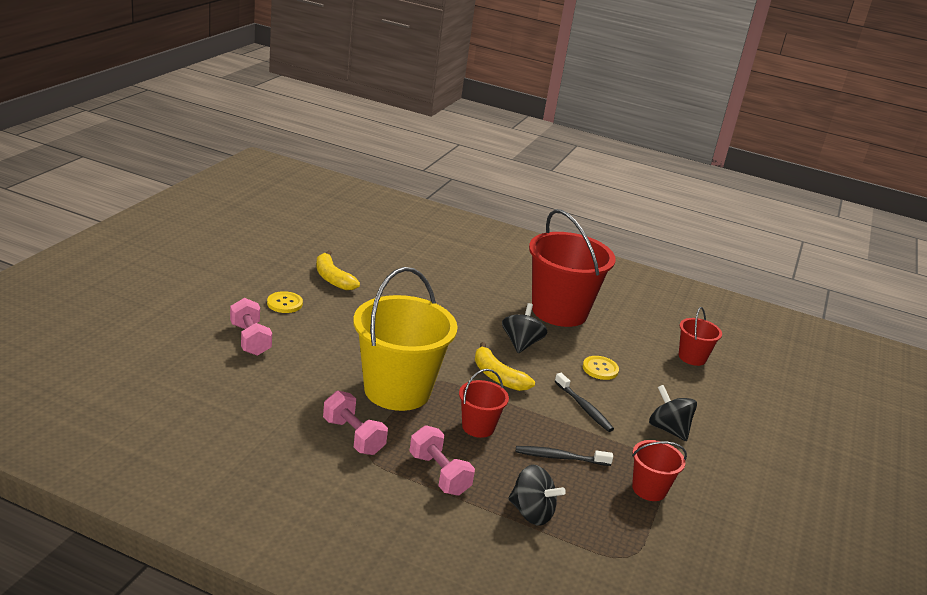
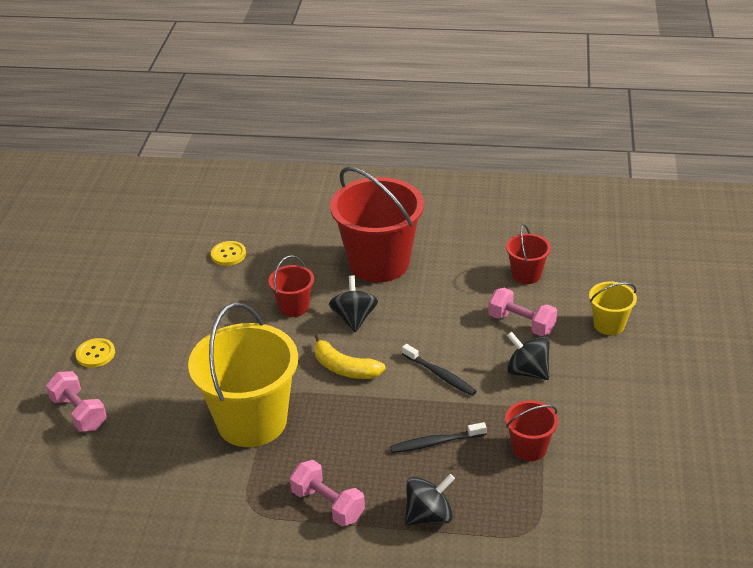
camera: 10 degrees left, 10 degrees up
yellow banana [316,250,360,291] -> none
pink dumbbell [323,391,388,455] -> pink dumbbell moved to [488,288,557,336]
red bucket [459,369,509,438] -> red bucket moved to [269,255,314,317]
black spinning top [508,465,566,526] -> black spinning top turned 45 degrees counterclockwise [405,474,455,526]
yellow button [583,356,619,380] -> yellow button moved to [211,241,246,266]
none -> yellow bucket [589,281,637,335]

